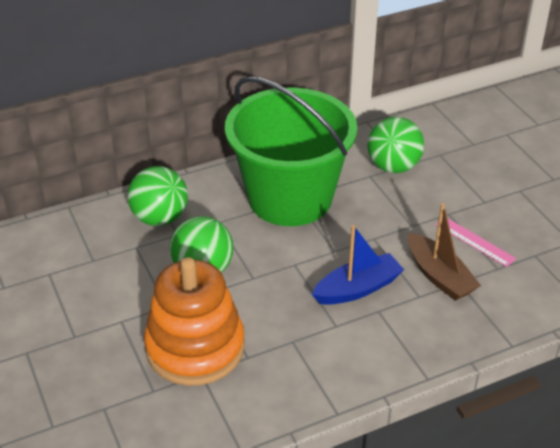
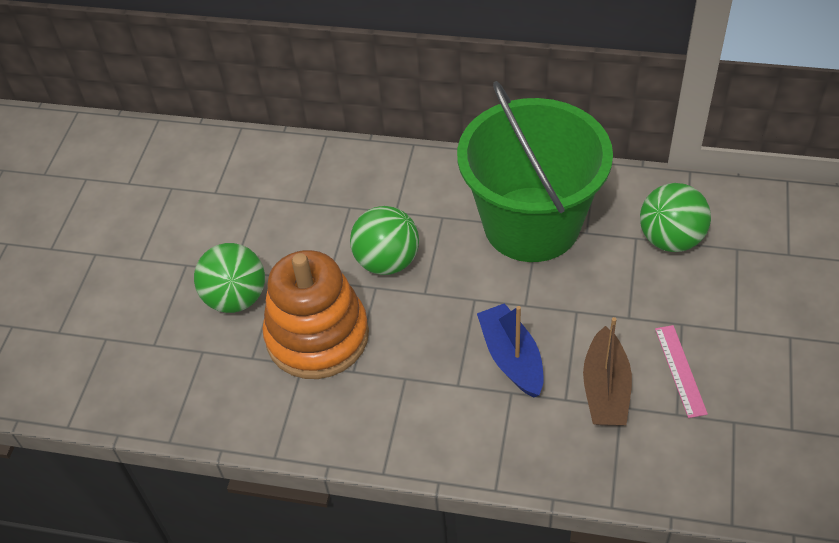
camera: 40 degrees right, 10 degrees up
green ball [128,166,188,226] -> green ball moved to [194,243,265,313]
blue boat [312,225,404,305] -> blue boat turned 120 degrees counterclockwise [477,303,544,398]

